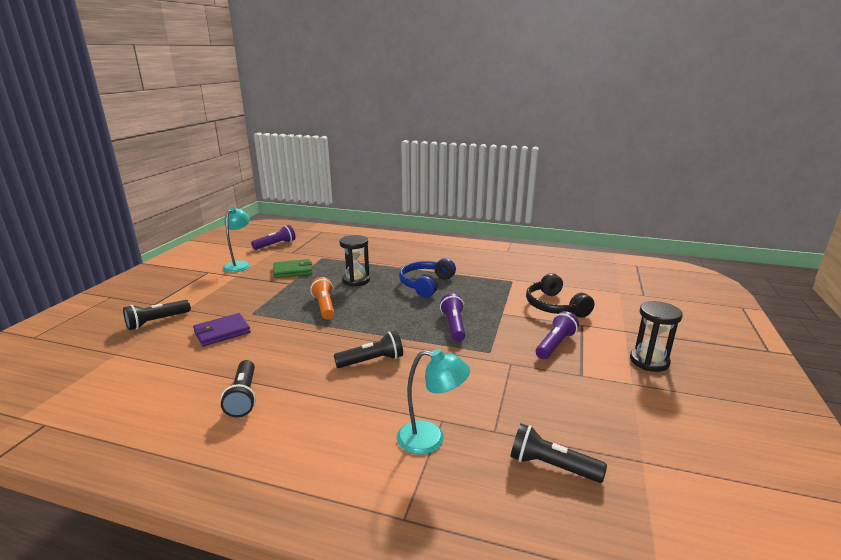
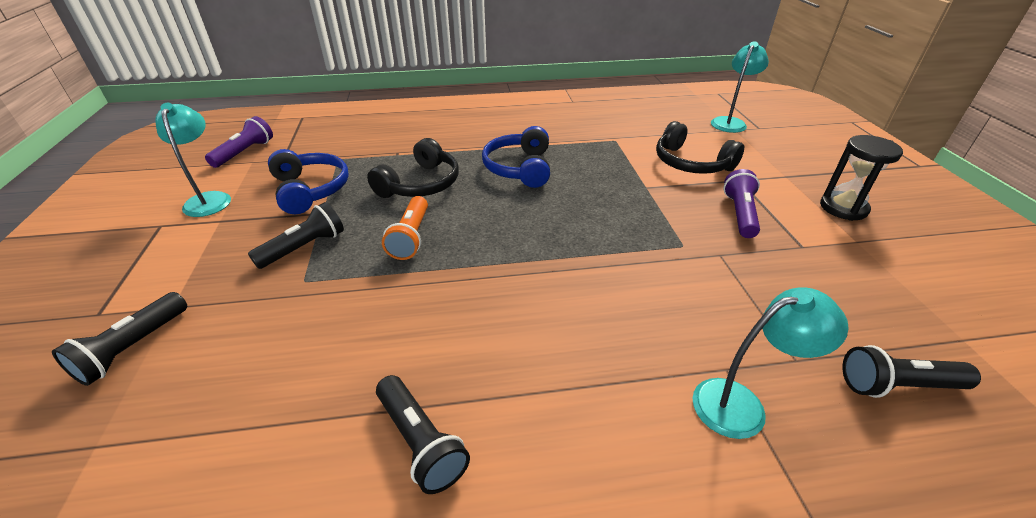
camera: 25 degrees left, 15 degrees up
purple wallet [193,313,251,346] -> none
green wallet [273,259,312,278] -> blue headphones [268,149,349,214]
orange flashlight [310,277,335,320] -> orange flashlight turned 135 degrees counterclockwise [382,196,428,260]
black flashlight [334,331,403,368] -> black flashlight moved to [248,202,344,269]
black hourglass [339,235,370,287] -> black headphones [367,138,459,198]
purple flashlight [440,293,465,342] -> none
none -> turquoise lamp [711,41,769,133]

